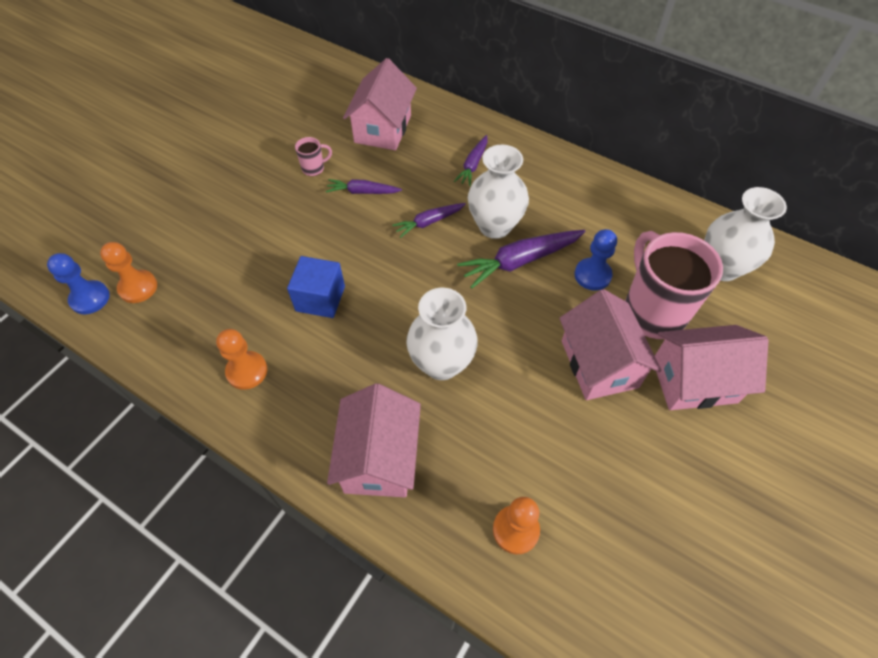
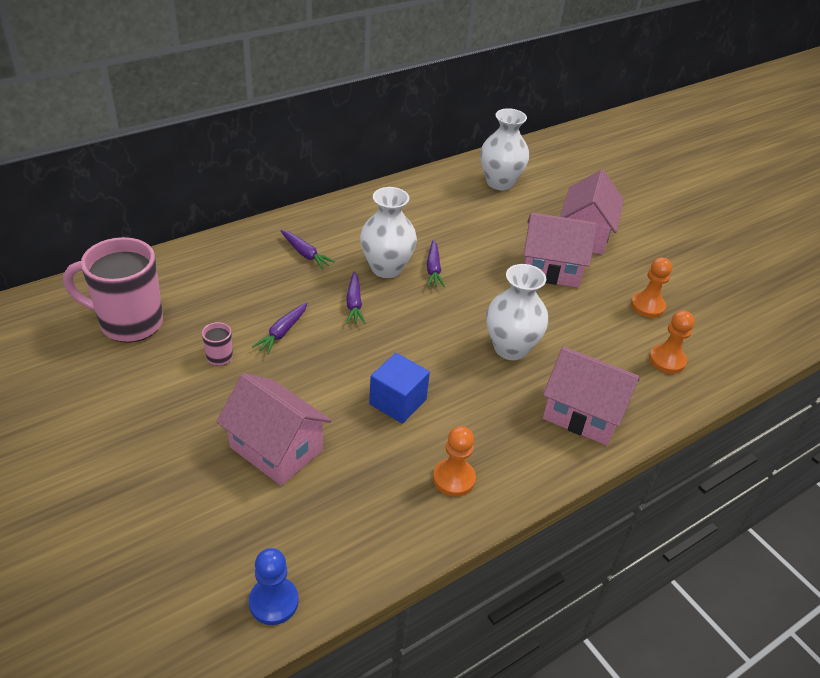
camera: 70 degrees left, 15 degrees down
orange pawn [100,242,157,303] -> orange pawn moved to [631,257,672,318]
pink house [343,58,417,150] -> pink house moved to [217,373,332,486]
purple carrot [457,230,586,288] -> purple carrot [427,240,445,287], size x0.60
blue pawn [574,229,617,290] -> none
pink mug [625,231,723,339] -> pink mug moved to [63,237,163,343]

